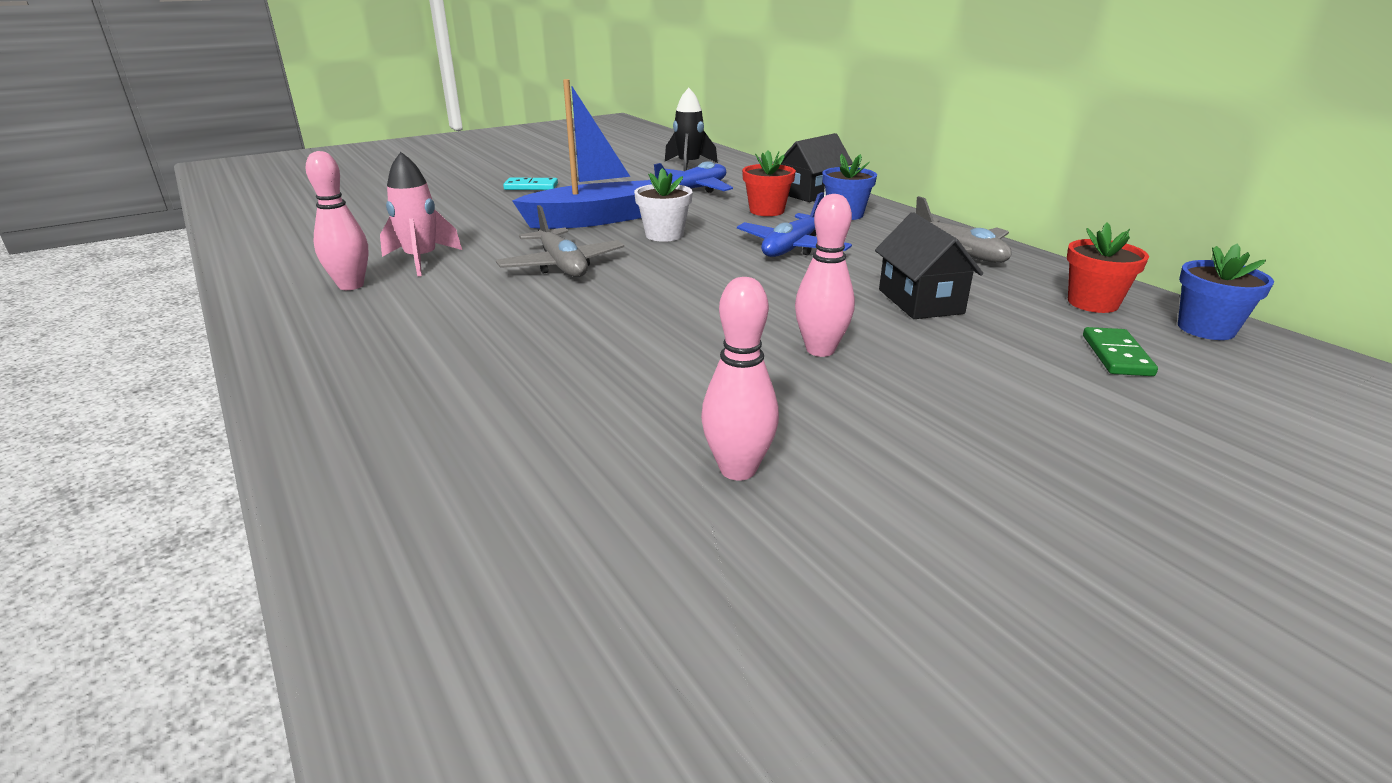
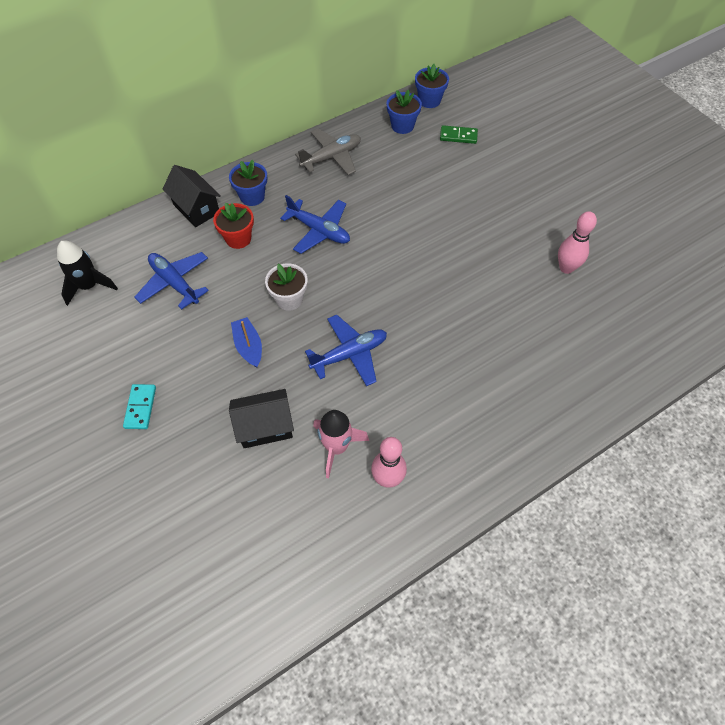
camera: 90 degrees left, 30 degrees up
grey plane [496,205,624,277] -> blue plane [305,315,387,386]
blue boat [512,79,651,229] -> blue boat [231,317,262,367], size x0.52
pink bowling pin [795,194,855,357] -> none
black house [875,212,983,319] -> black house moved to [229,389,294,448]
red flower pot [1067,222,1149,313] -> blue flower pot [387,90,422,134]

